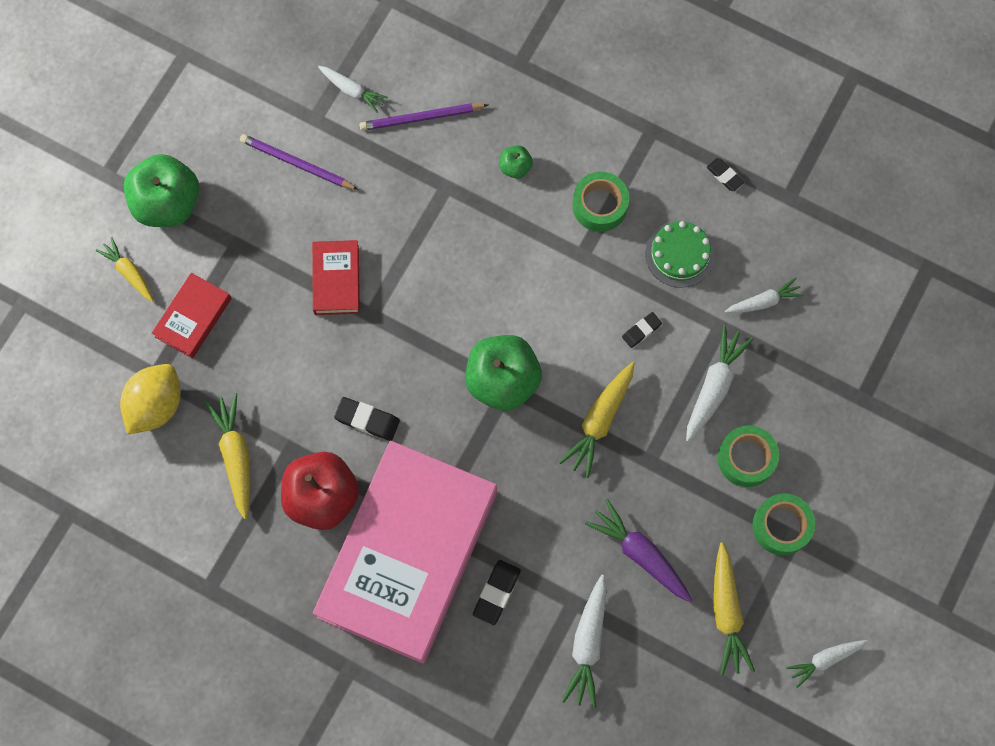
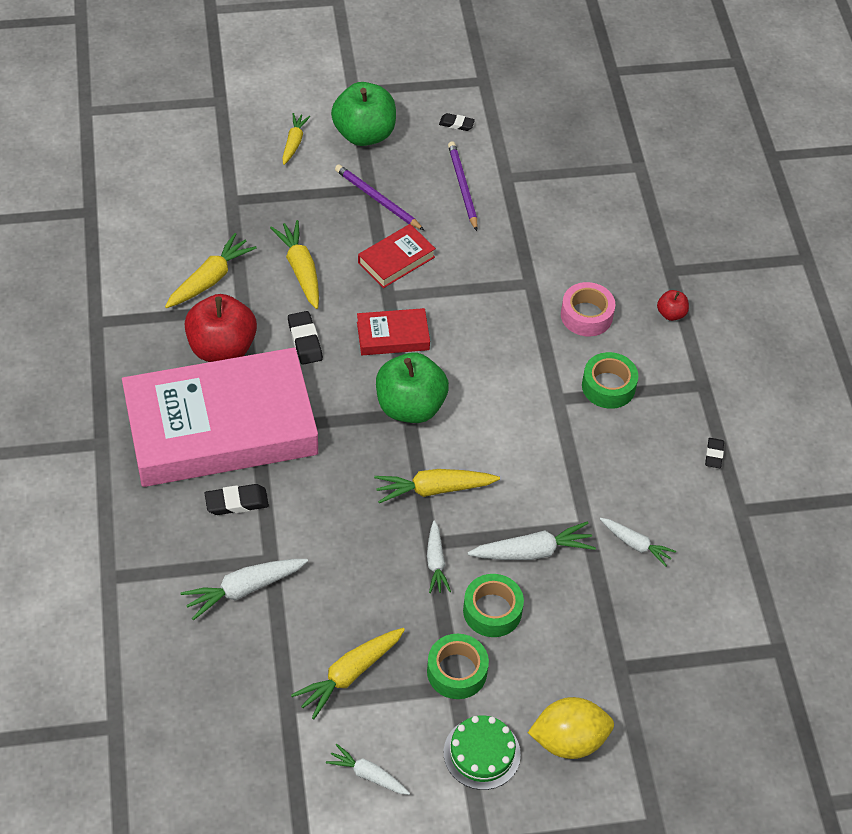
camera: 50 degrees right, 20 degrees down
yellow lemon [120,364,181,435] -> yellow lemon moved to [528,697,614,759]
red book [152,273,232,359] -> red book moved to [357,308,430,355]
white carrot [318,66,388,113] -> white carrot moved to [427,520,451,593]
purple pencil [359,103,488,131] -> purple pencil moved to [335,164,424,230]
green apple [500,145,533,179] -> pink tape [561,282,615,336]
purple carrot [585,499,692,602] -> none
black eraser [622,312,662,348] -> black eraser moved to [439,113,475,131]
green cake [645,221,715,288] -> green cake moved to [444,715,521,790]
none -> yellow carrot [270,220,319,309]
none -> red apple [657,290,689,321]

